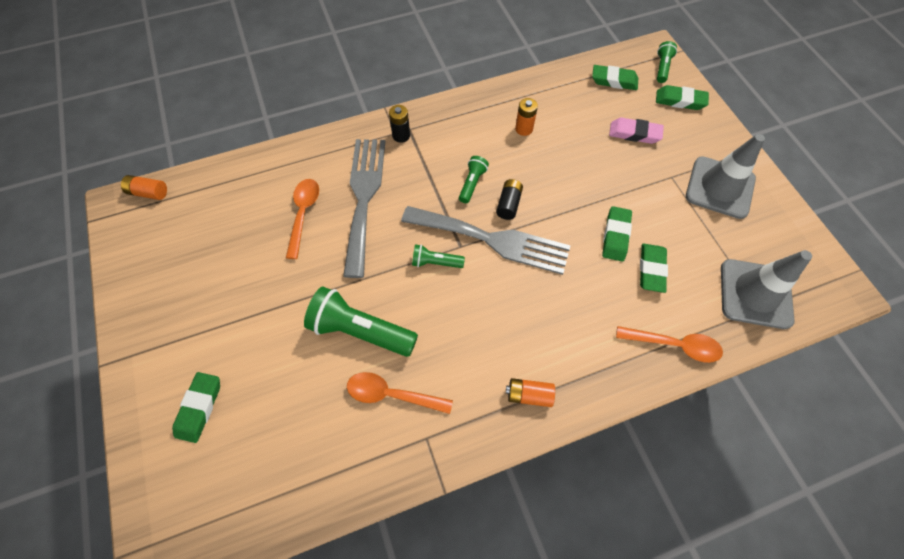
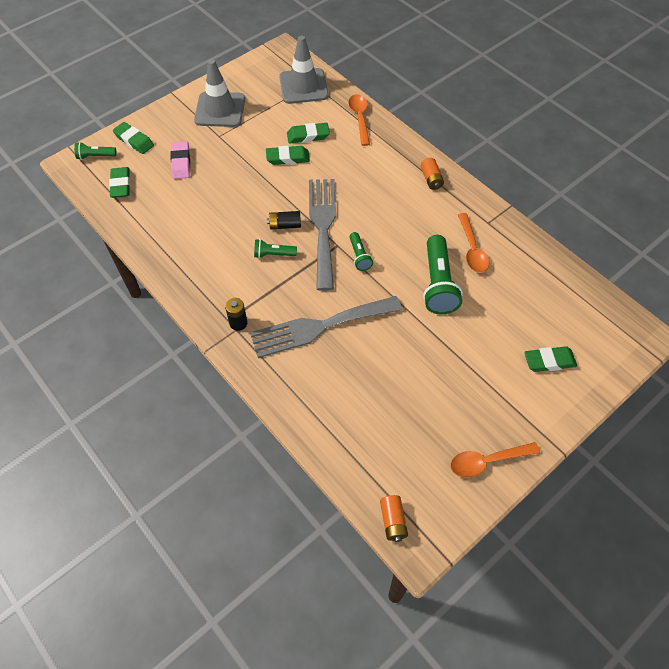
camera: 110 degrees left, 5 degrees down
orange spoon [286,179,319,259] -> orange spoon moved to [450,442,540,478]
orange battery [515,98,538,136] -> none
green eraser [656,85,709,110] -> green eraser turned 45 degrees counterclockwise [113,122,154,154]

